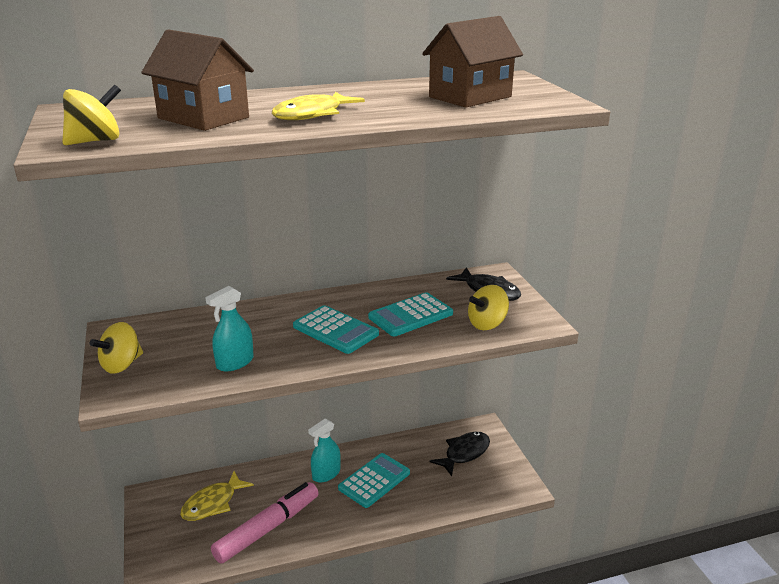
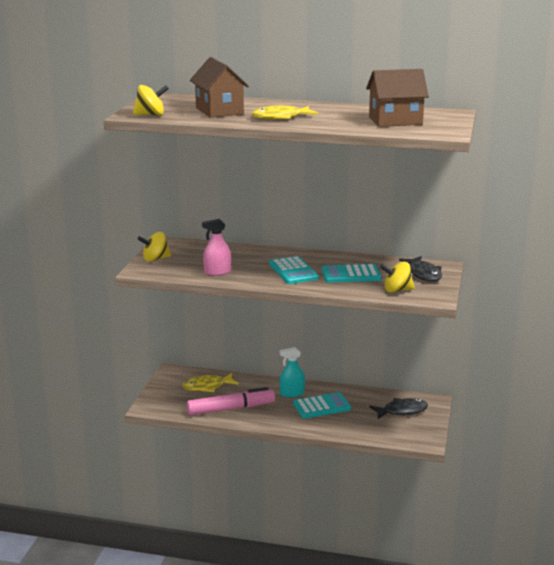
camera: 30 degrees right, 5 degrees down
turquoise spray bottle [205,286,254,371] -> pink spray bottle [202,219,231,276]

